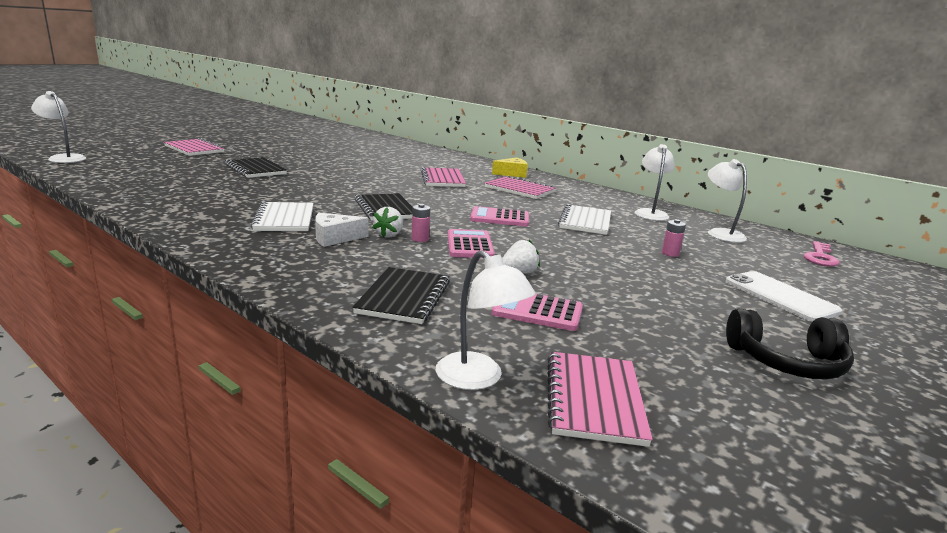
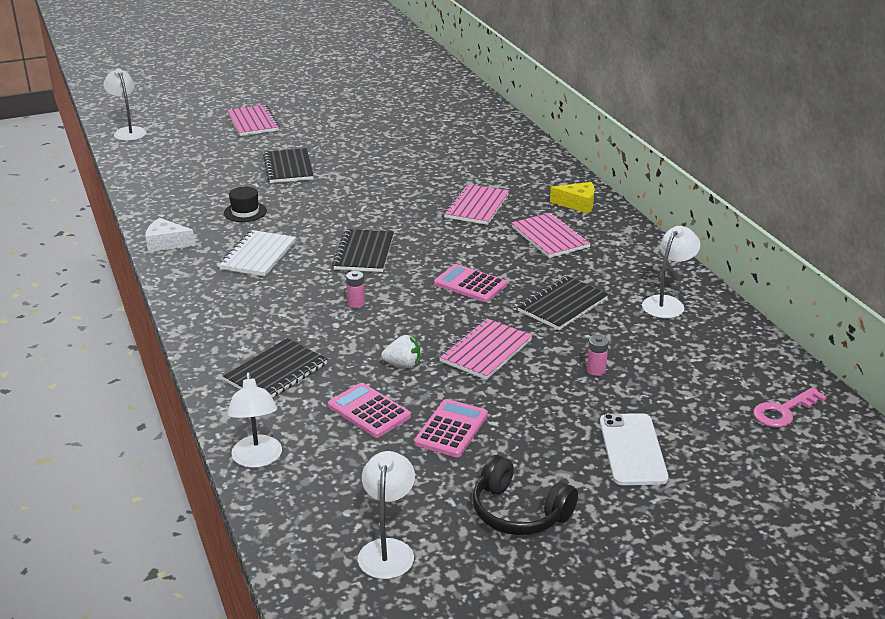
camera: 30 degrees right, 10 degrees up
white cheese [315,213,369,247] -> white cheese moved to [146,218,195,252]
white strawberry [372,207,403,237] -> none
pink calculator [448,229,495,258] -> pink calculator moved to [414,399,488,457]
pink notebook [547,352,653,447] -> pink notebook moved to [439,318,533,380]
white notebook [558,204,611,235] -> black notebook [517,276,609,330]
white lamp [708,159,747,243] -> white lamp moved to [358,451,415,579]
none -> black hat [224,187,267,222]

